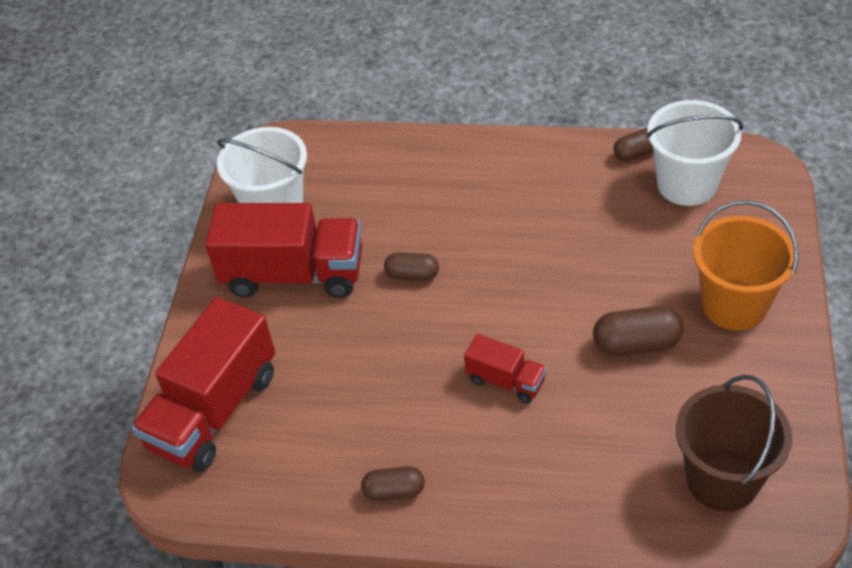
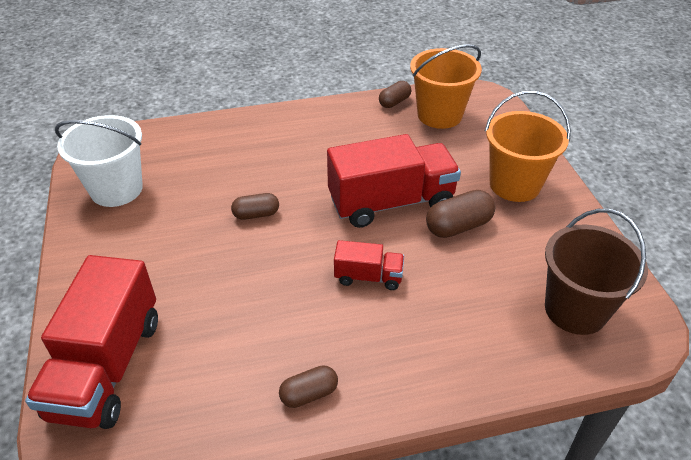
camera: 25 degrees left, 5 degrees down
red truck [205,203,362,298] -> red truck moved to [327,134,461,228]
white bucket [646,100,743,206] -> orange bucket [410,44,482,129]

